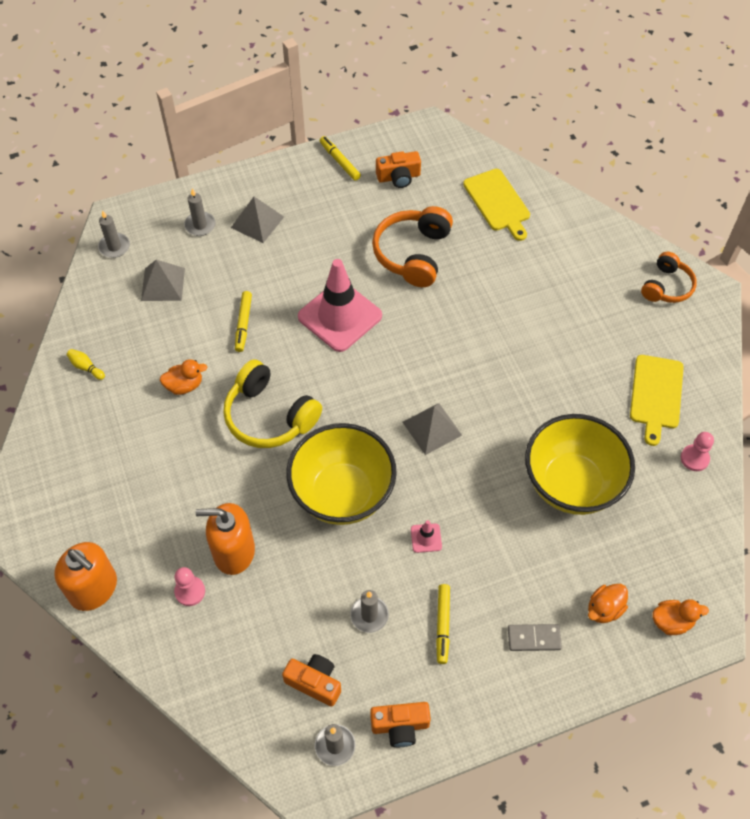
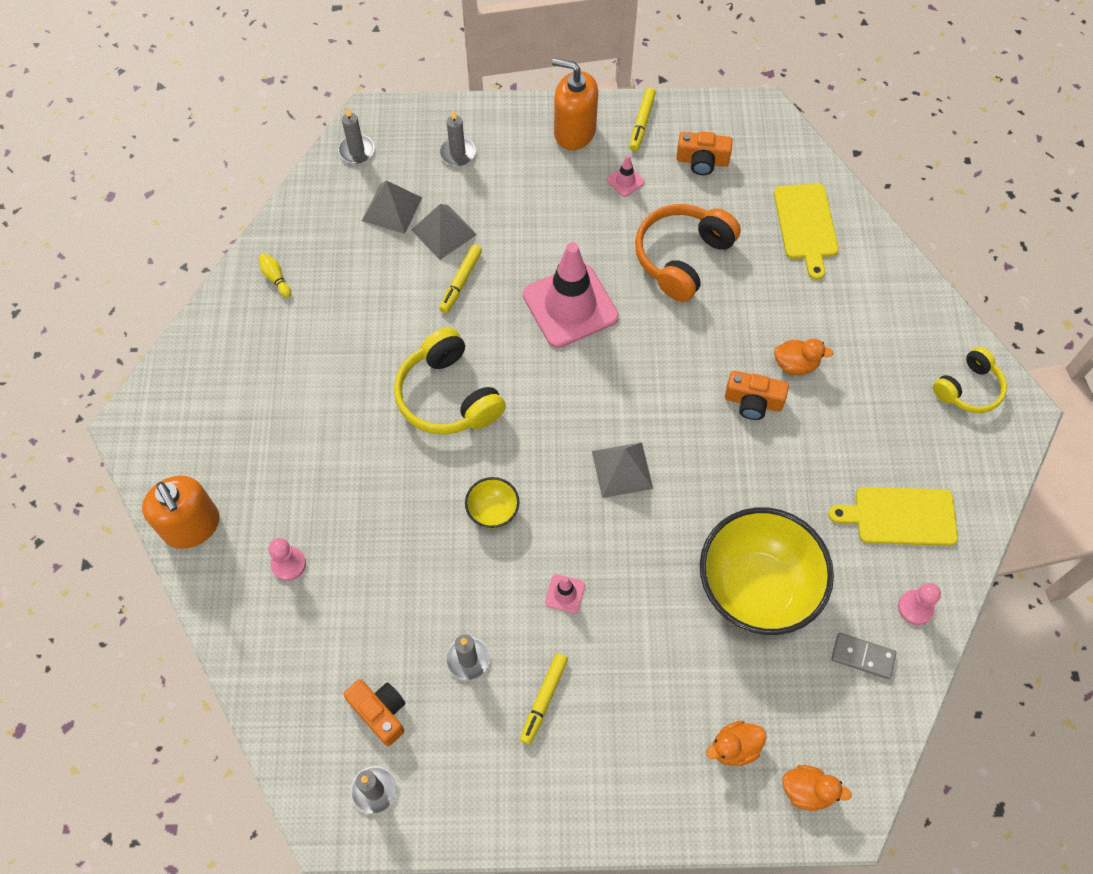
camera: 20 degrees right, 5 degrees up
orange duck [160,359,208,395] -> orange duck moved to [774,339,833,375]
orange soap dispenser [196,503,255,575] -> orange soap dispenser moved to [552,58,598,150]
grey pyramid [231,197,284,243] -> grey pyramid moved to [411,204,477,260]
yellow bowl [286,423,397,525] -> yellow bowl [465,477,520,529], size x0.43
yellow marker [320,136,361,181] -> yellow marker turned 150 degrees counterclockwise [630,88,656,151]
orange camera [370,702,431,747] -> orange camera moved to [725,371,789,420]
grey domino [508,624,562,651] -> grey domino moved to [831,633,896,679]
yellow cutting board [630,355,684,446] -> yellow cutting board turned 60 degrees clockwise [828,487,958,546]
orange headphones [641,252,697,303] -> yellow headphones [933,347,1007,413]
none -> pink traffic cone [607,155,645,197]

